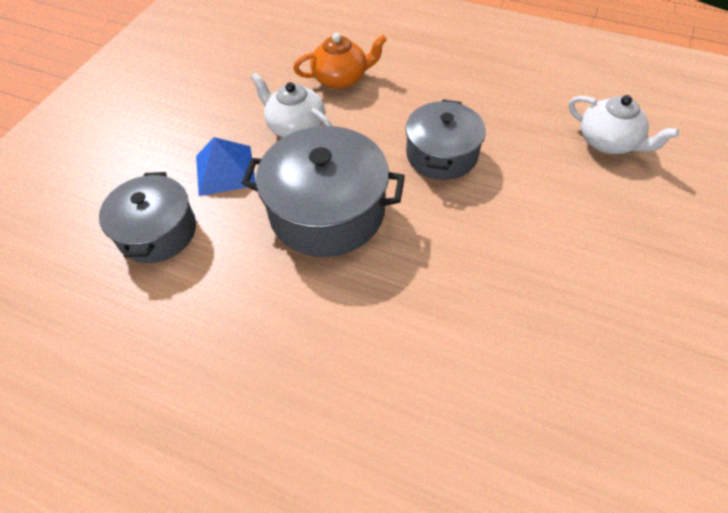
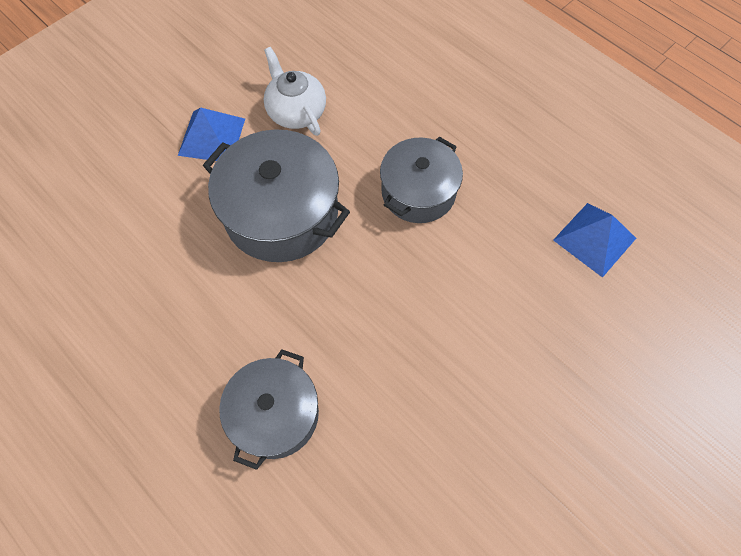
camera: 20 degrees right, 10 degrees up
grey pot [99,172,196,263] -> grey pot moved to [219,349,319,470]
orange teapot [293,33,387,89] -> none
white teapot [569,95,679,154] -> blue pyramid [553,203,636,278]

